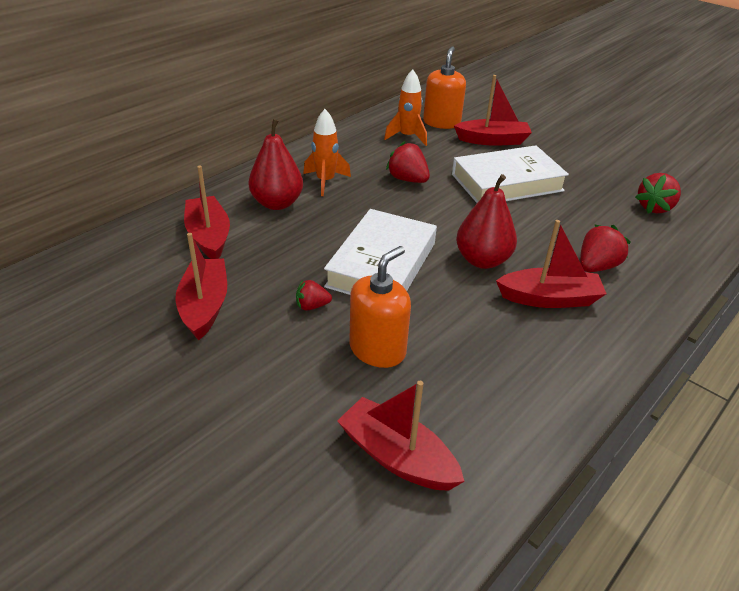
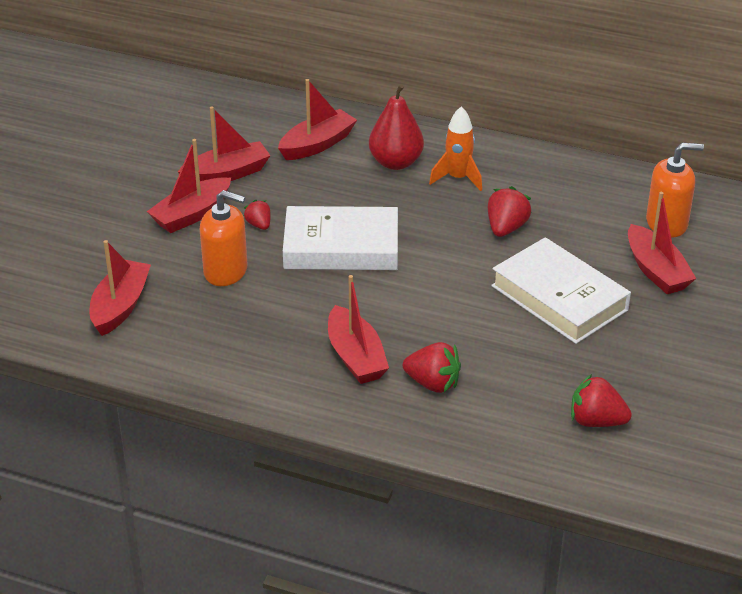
camera: 70 degrees right, 0 degrees up
orange rocket [384,69,427,146] -> none
red pear [456,174,517,269] -> none
none -> red boat [147,139,231,233]

